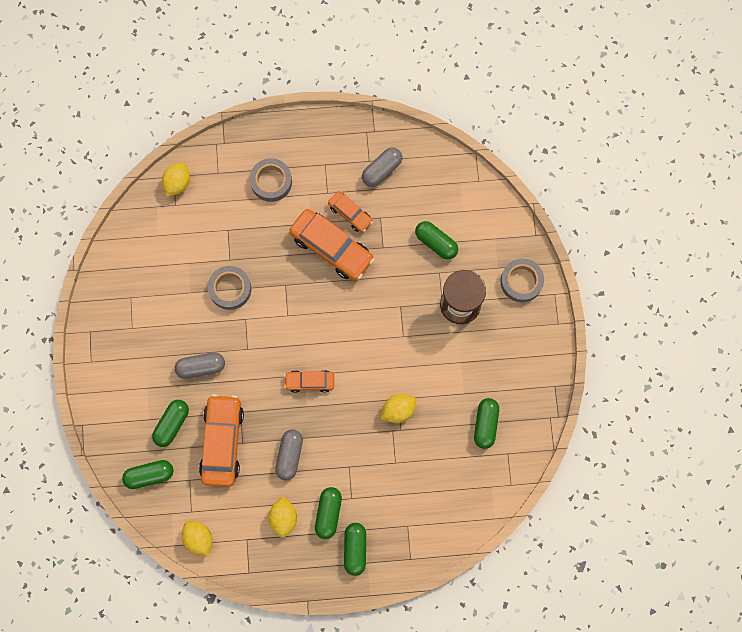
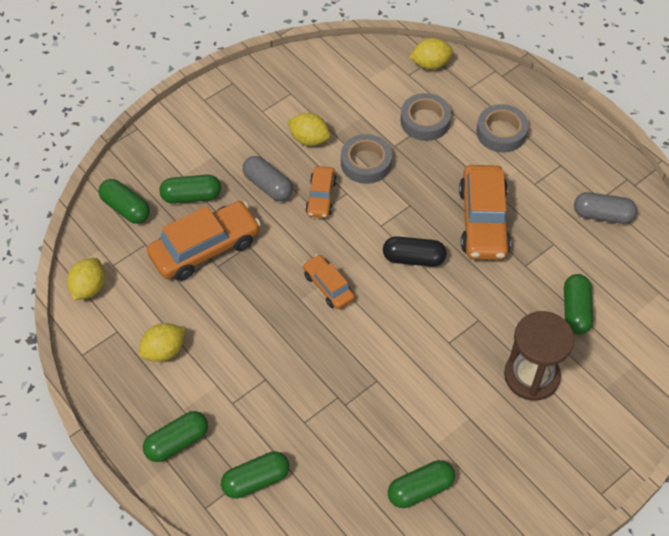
camera: 55 degrees right, 20 degrees down
grey capsule [275,429,303,481] -> none
green capsule [315,487,342,539] -> green capsule moved to [221,451,289,499]
orange car [328,191,373,233] -> orange car moved to [306,166,337,218]
yellow lemon [381,394,416,423] -> yellow lemon moved to [287,113,330,146]
grey tape [500,258,544,302] -> grey tape moved to [400,93,451,141]
none -> black capsule [383,236,447,267]

